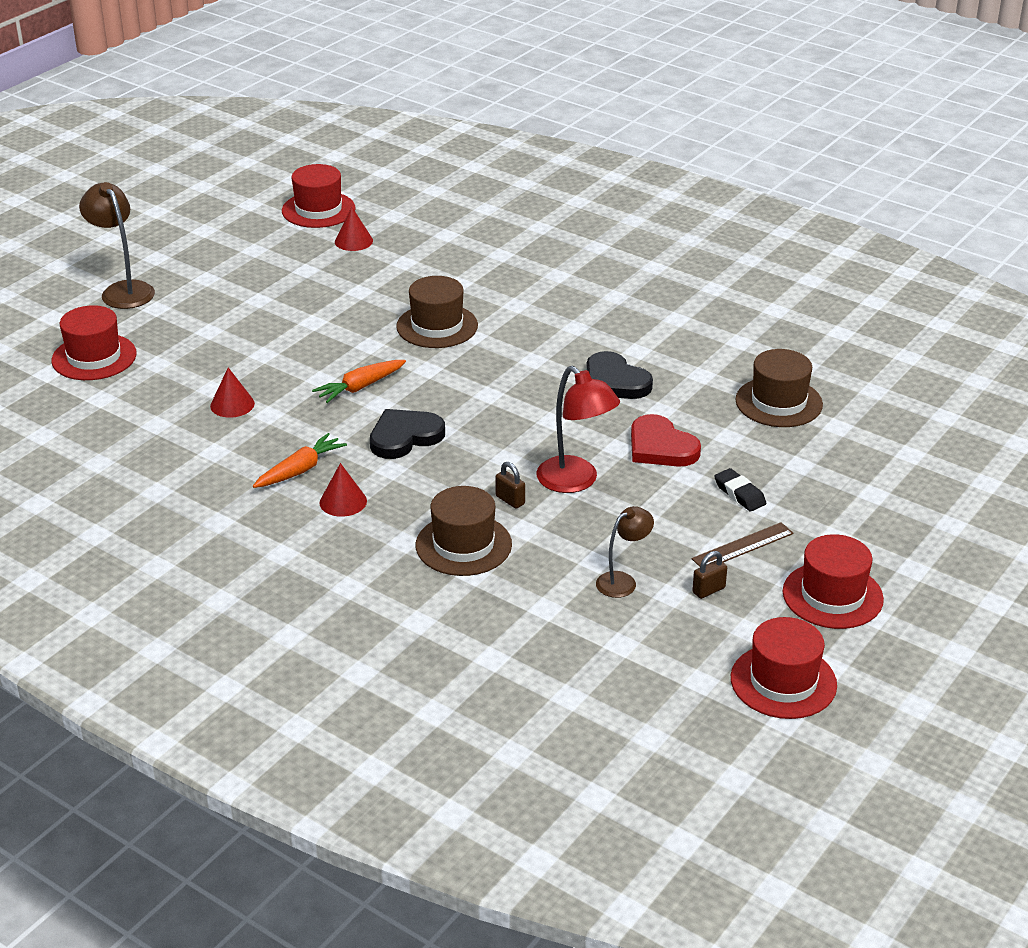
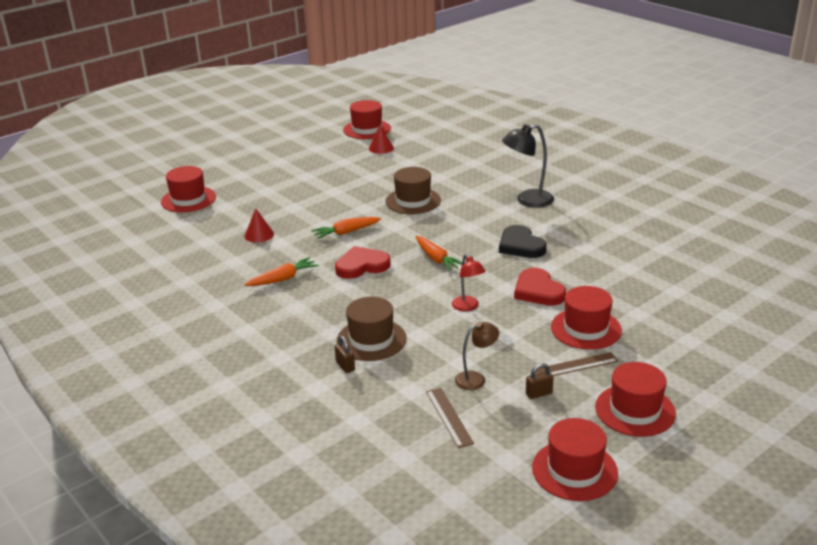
camera: 15 degrees right, 5 degrees down
brown lamp [79,182,155,309] -> none
red cone [319,463,367,517] -> none
black heart [370,409,445,459] -> red heart [335,246,391,279]
brown padlock [495,462,525,509] -> brown padlock moved to [335,336,355,373]
red lamp [536,366,620,493] -> red lamp [452,254,485,312], size x0.61
black eraser [714,468,766,512] -> red hat [551,286,622,350]
brown hat [735,349,823,427] -> none
none -> orange carrot [416,236,462,271]
none -> brown ruler [426,388,474,448]
none -> black lamp [502,124,554,208]

